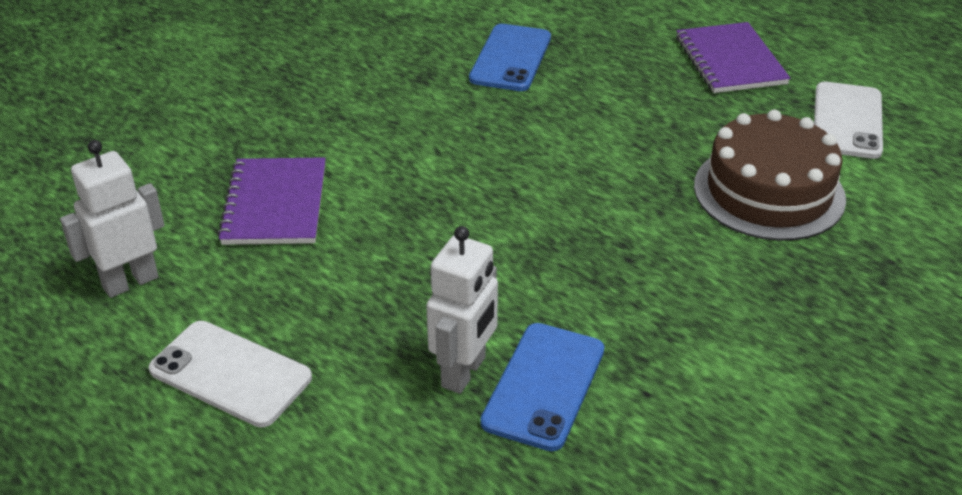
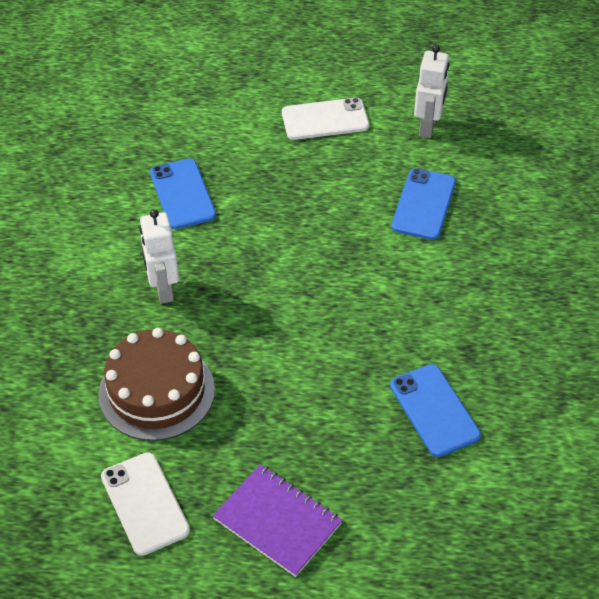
camera: 140 degrees right, 10 degrees up
purple notebook [217,157,326,245] -> blue phone [391,168,456,240]
white robot [426,226,498,394] -> white robot moved to [139,209,179,304]

